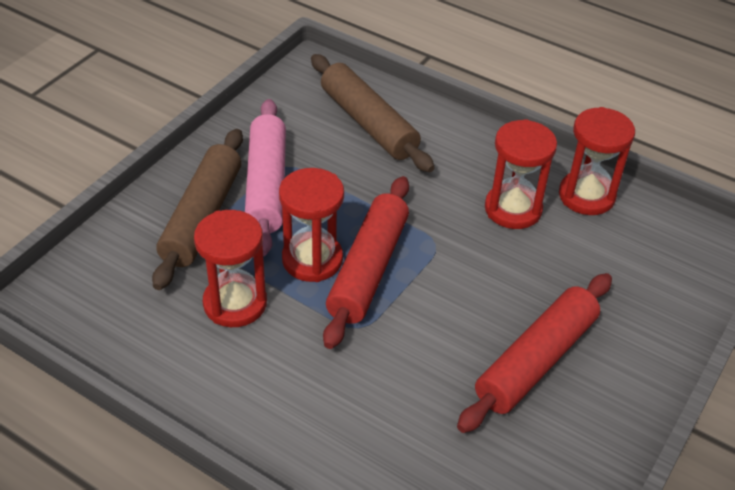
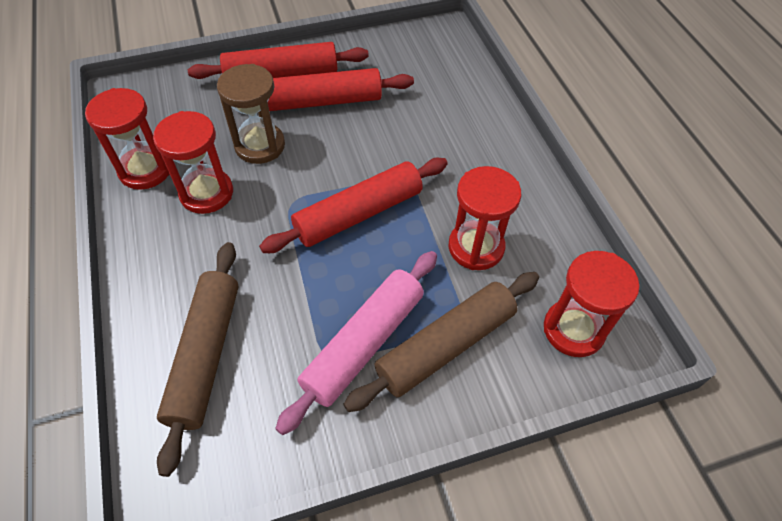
camera: 140 degrees left, 10 degrees up
red hourglass [279,168,344,282] -> red hourglass moved to [544,251,639,357]
none -> red rolling pin [188,42,369,79]
none -> brown hourglass [217,64,285,164]

